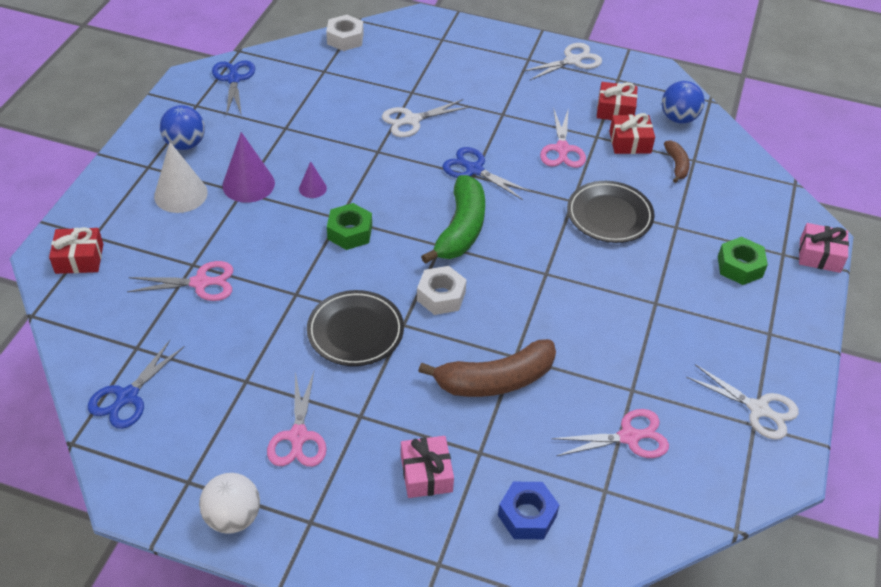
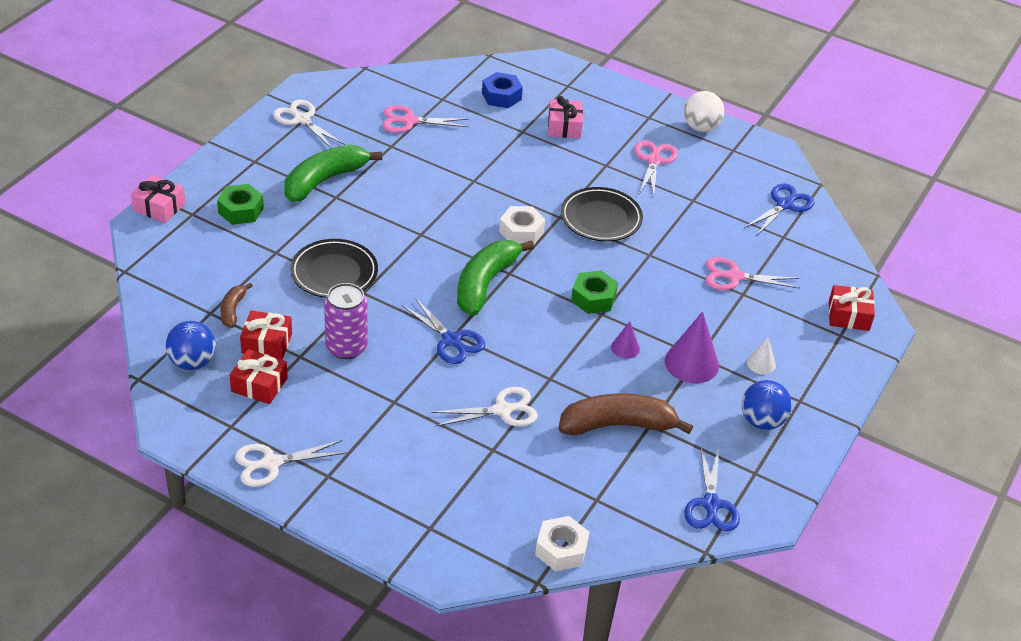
camera: 170 degrees left, 5 degrees down
white cone [154,142,208,213] -> white cone [747,337,776,375], size x0.53
brown banana [418,339,556,397] -> brown banana moved to [558,394,693,435]
pink scissors [540,108,586,168] -> purple can [324,283,368,359]
none -> green banana [284,145,382,202]

